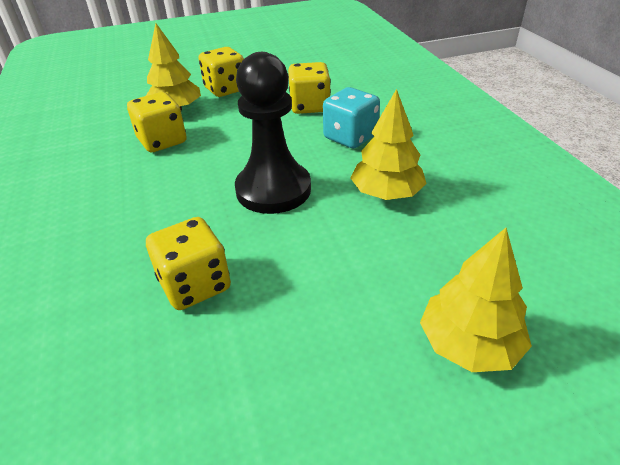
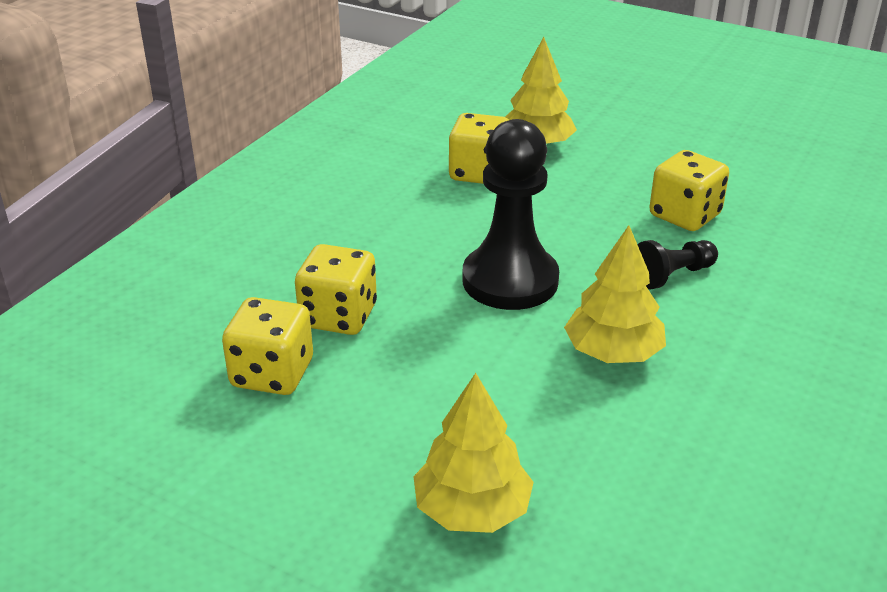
camera: 45 degrees right, 5 degrees down
yellow dice [199,47,244,97] -> yellow dice moved to [222,297,313,395]
turquoise dice [323,87,380,149] -> black pawn [637,240,718,290]

